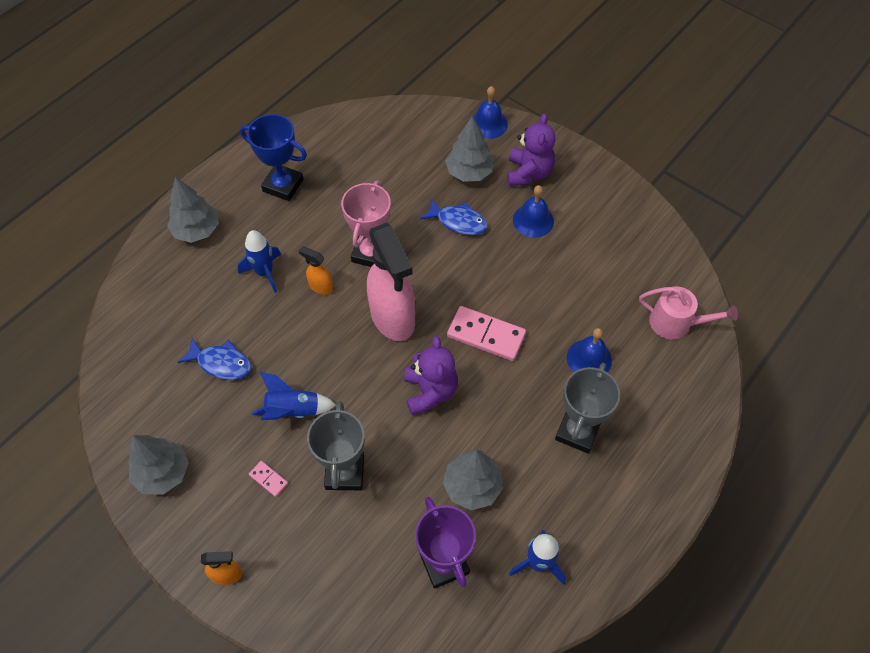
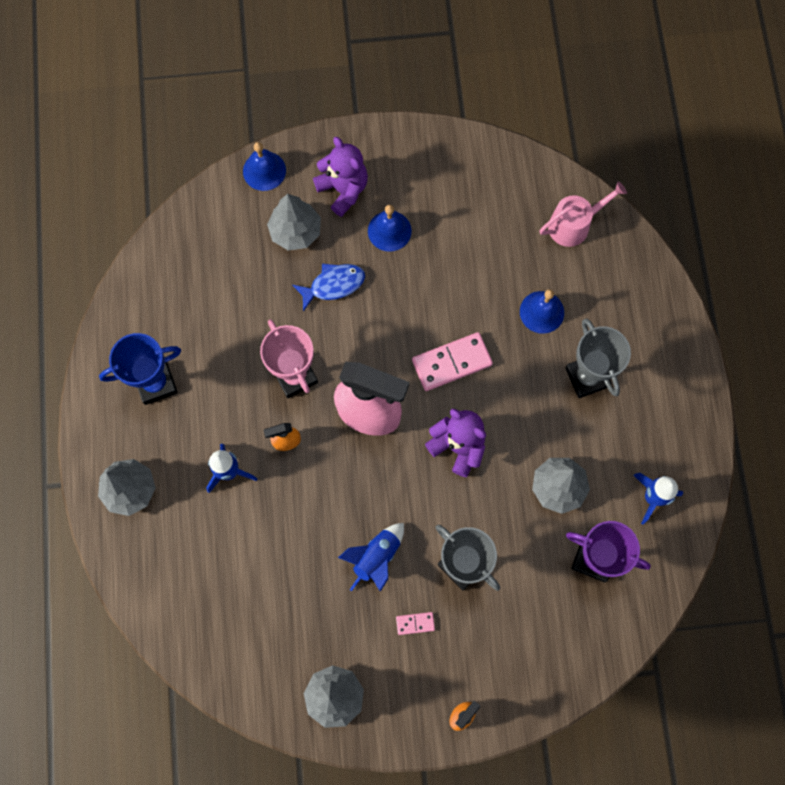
camera: 45 degrees left, 15 degrees up
blue fish [177,338,252,380] -> none

